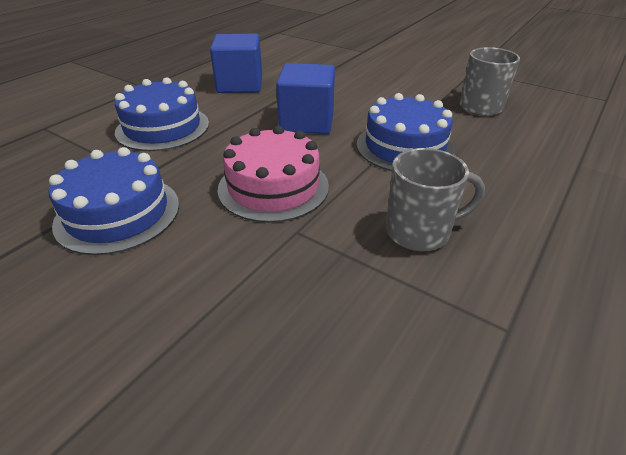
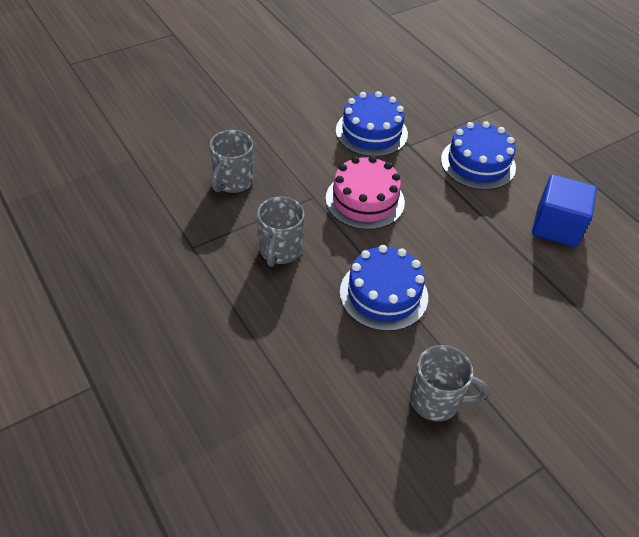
camera: 110 degrees right, 10 degrees up
blue cube [276,63,335,134] -> none
none -> grey mug [209,130,254,193]

